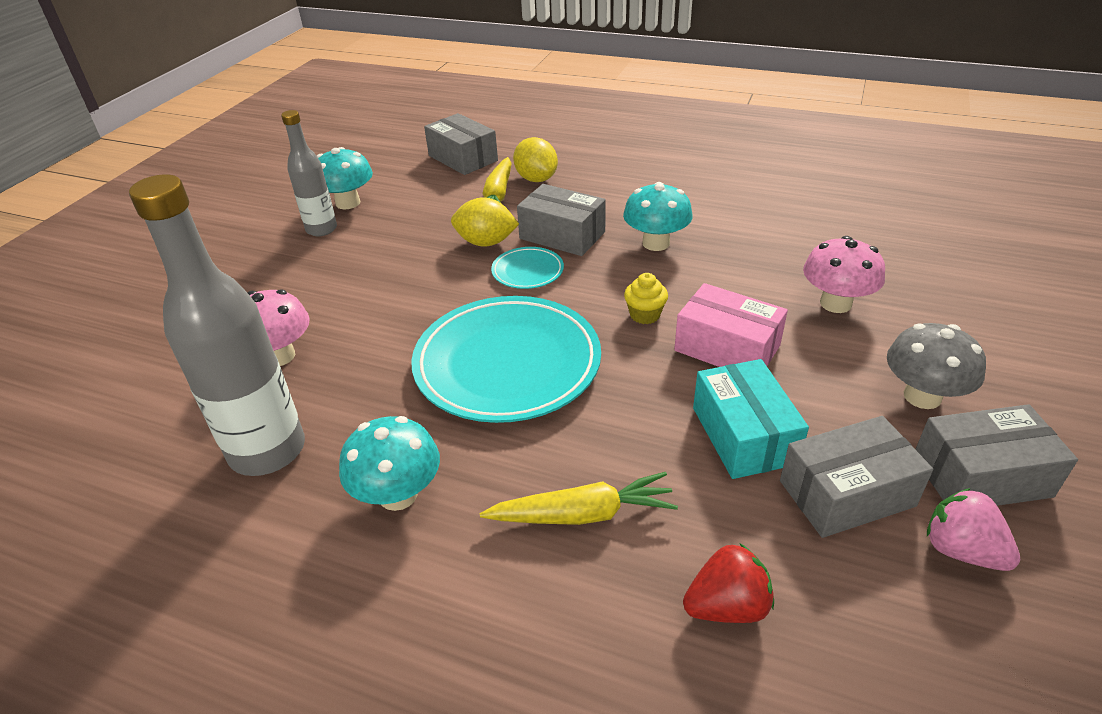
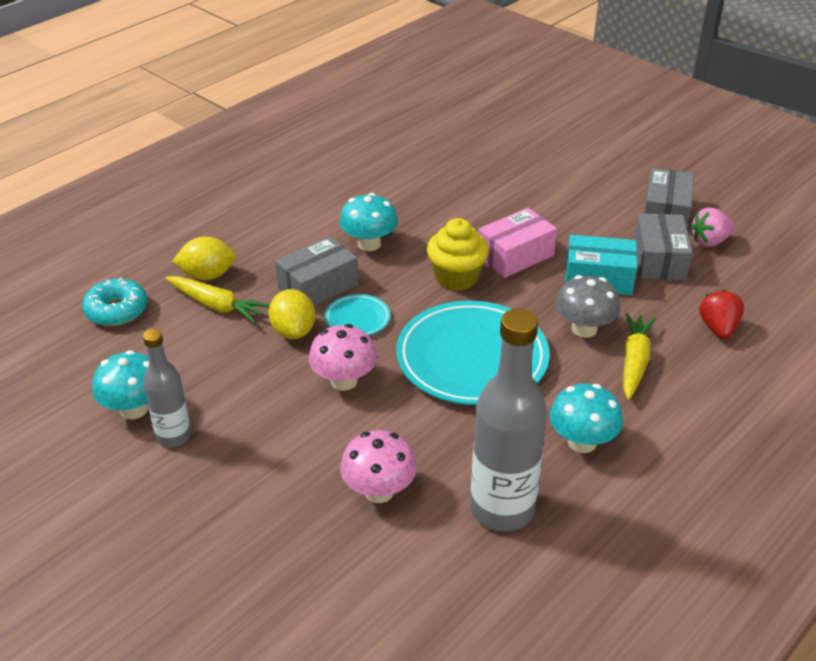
camera: 70 degrees left, 0 degrees up
grey box [424,113,498,175] -> turquoise donut [82,278,148,326]
yellow lemon [451,197,519,247] -> yellow lemon turned 45 degrees counterclockwise [268,289,315,339]
yellow cupcake [624,273,668,324] -> yellow cupcake [427,218,489,291], size x1.78
pink mushroom [803,236,885,313] -> pink mushroom moved to [308,324,377,391]
grey mushroom [887,323,986,409] -> grey mushroom moved to [555,275,621,338]

